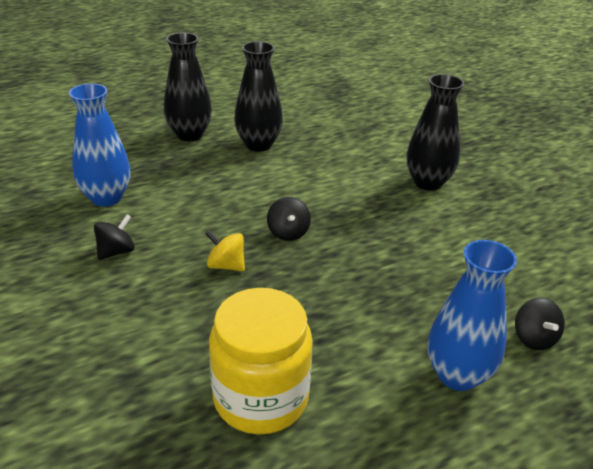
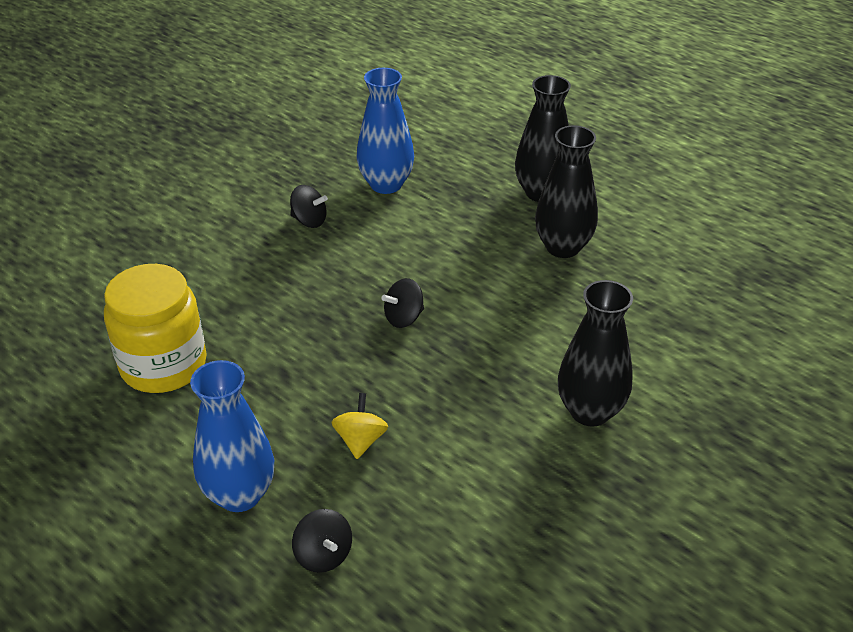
camera: 70 degrees right, 5 degrees up
yellow spinning top [205,230,245,271] -> yellow spinning top moved to [332,393,388,459]
black spinning top [515,297,565,350] -> black spinning top turned 90 degrees counterclockwise [292,509,352,573]

